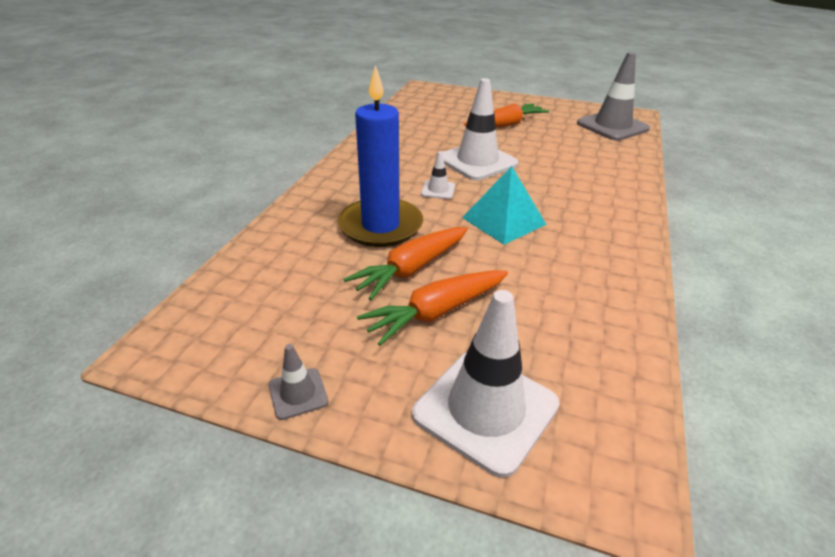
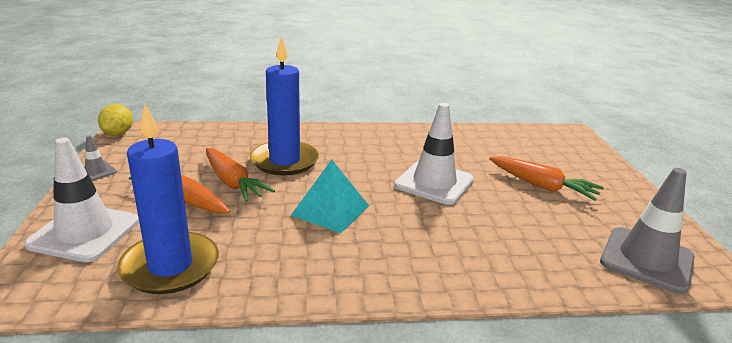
camera: 65 degrees right, 10 degrees down
orange carrot [343,227,468,300] -> orange carrot turned 150 degrees counterclockwise [206,148,275,202]
white traffic cone [421,151,455,199] -> none
none -> yellow lemon [98,104,133,135]
none -> blue candle [117,104,219,294]

